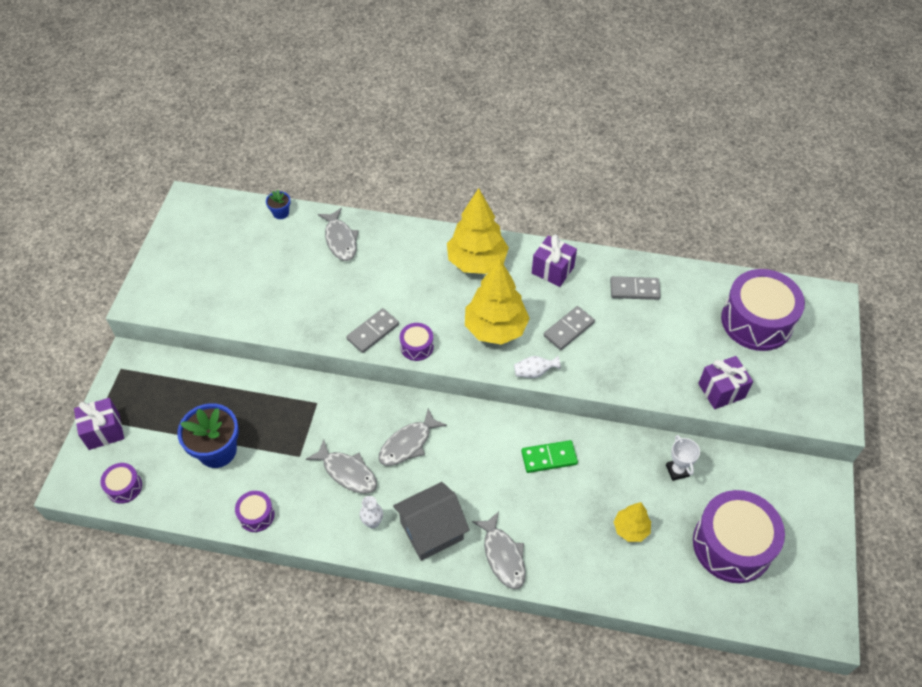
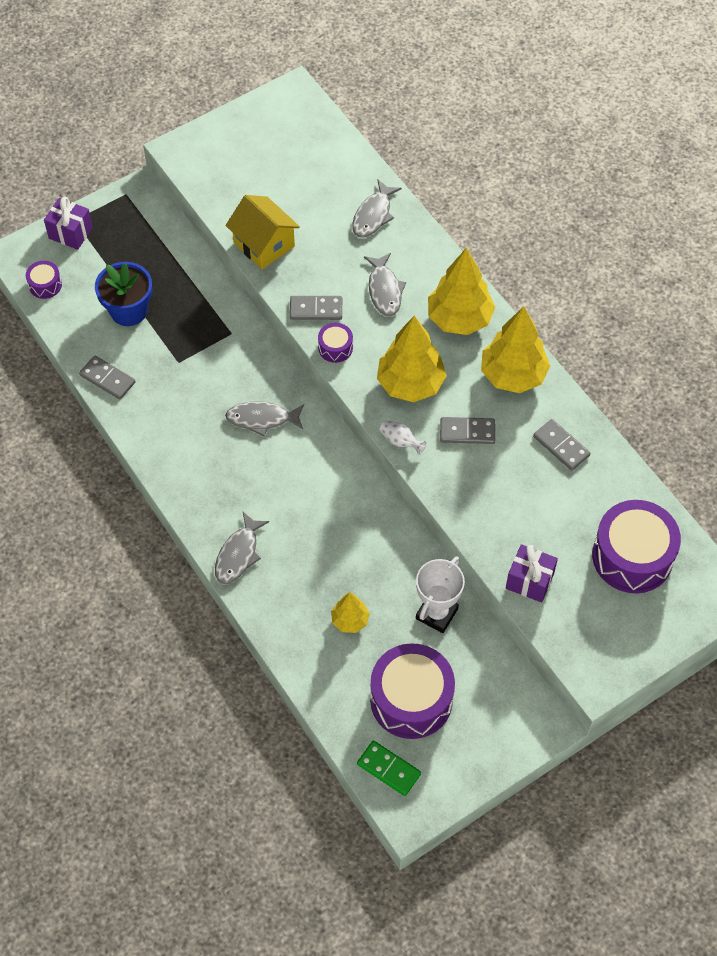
camera: 45 degrees right, 5 degrees up
purple drum [235,491,275,532] -> grey domino [79,356,135,399]
blue flower pot [266,190,291,219] -> none
grey fish [306,439,377,494] -> grey fish moved to [364,253,406,316]
white vase [360,496,383,528] -> none
grey house [393,482,470,561] -> none
green domino [521,440,578,473] -> green domino moved to [357,741,421,796]
purple gift [532,235,577,287] -> yellow tree [481,306,550,393]
white trophy [666,435,700,481] -> white trophy [416,556,465,633], size x1.63
none -> yellow house [225,195,300,269]

